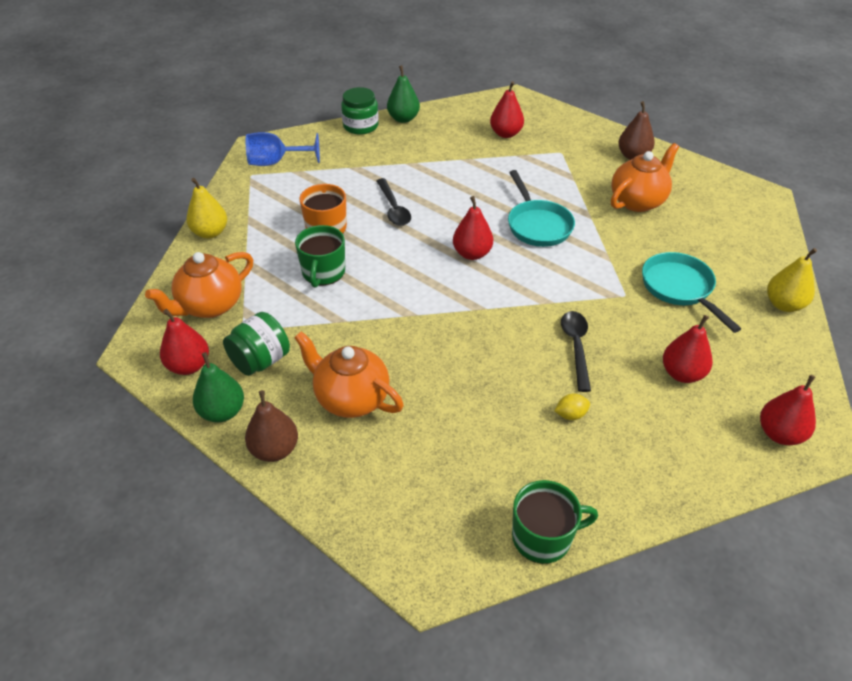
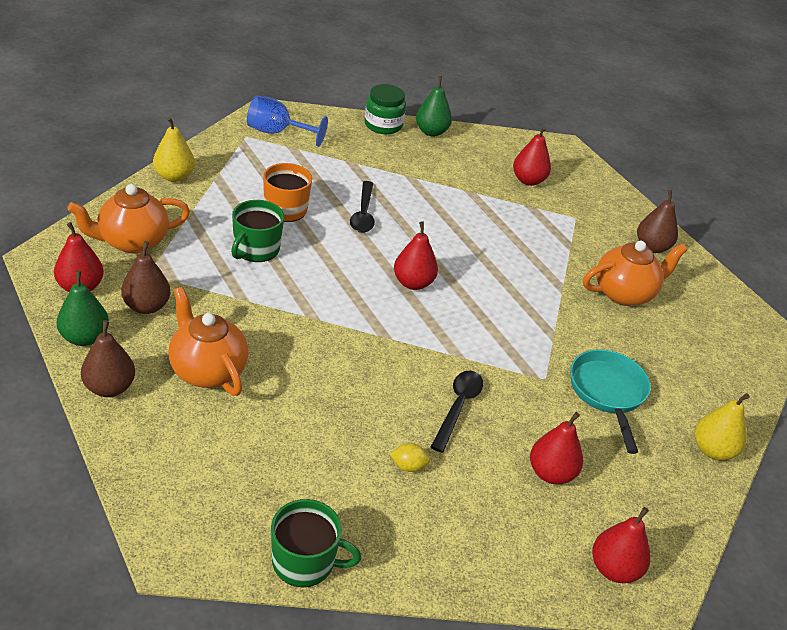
camera: 15 degrees right, 5 degrees down
green jar [223,312,290,376] -> brown pear [121,241,170,314]
turquoise pan [508,170,575,247] -> none

